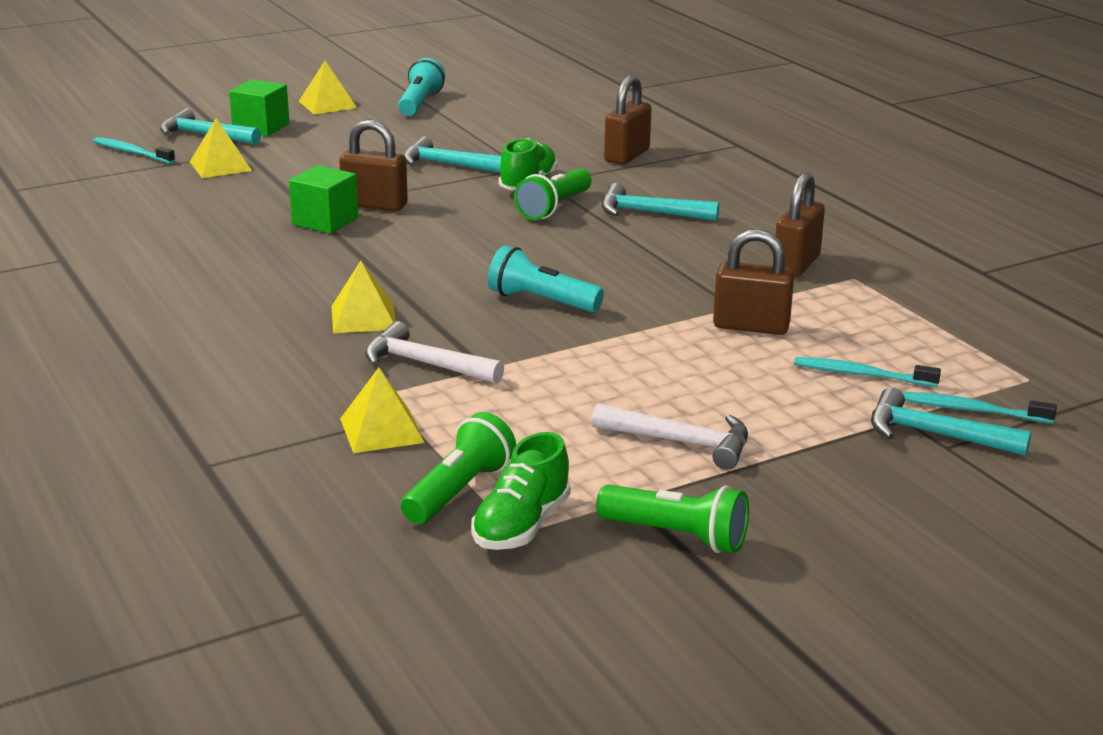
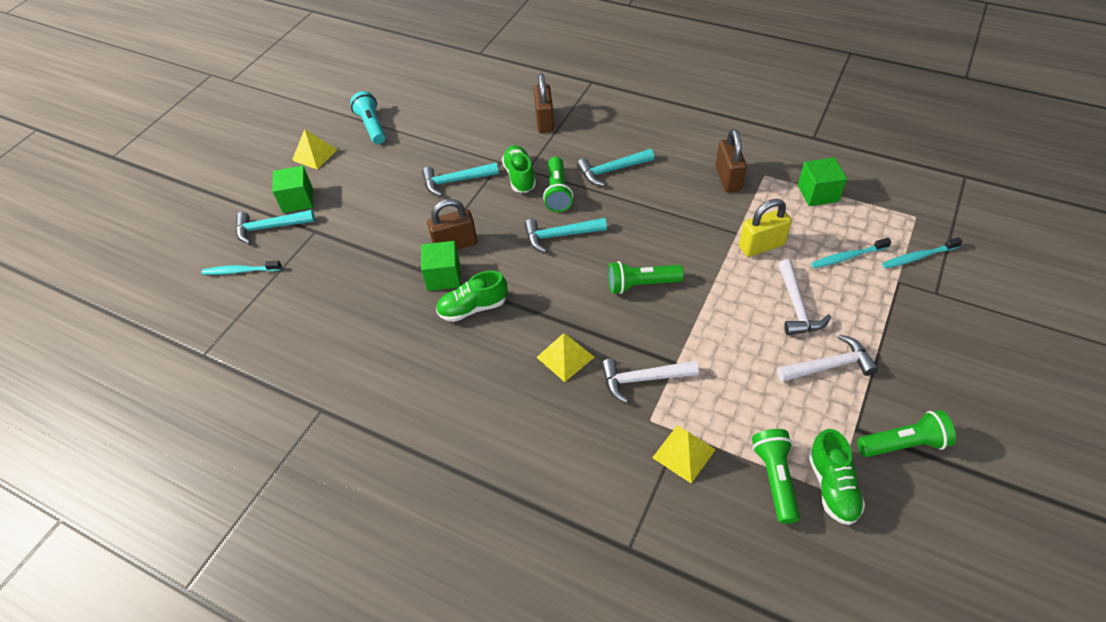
camera: 30 degrees left, 25 degrees up
yellow pyramid [190,118,252,178] -> none
turquoise flashlight [488,245,604,312] -> green flashlight [608,261,684,294]
brown padlock [713,229,794,335] -> yellow padlock [739,199,792,257]
turquoise hammer [871,387,1032,456] -> turquoise hammer moved to [524,218,607,253]
none -> green shoe [436,271,508,322]
none -> white hammer [778,259,831,335]
none -> green cube [798,157,847,206]

